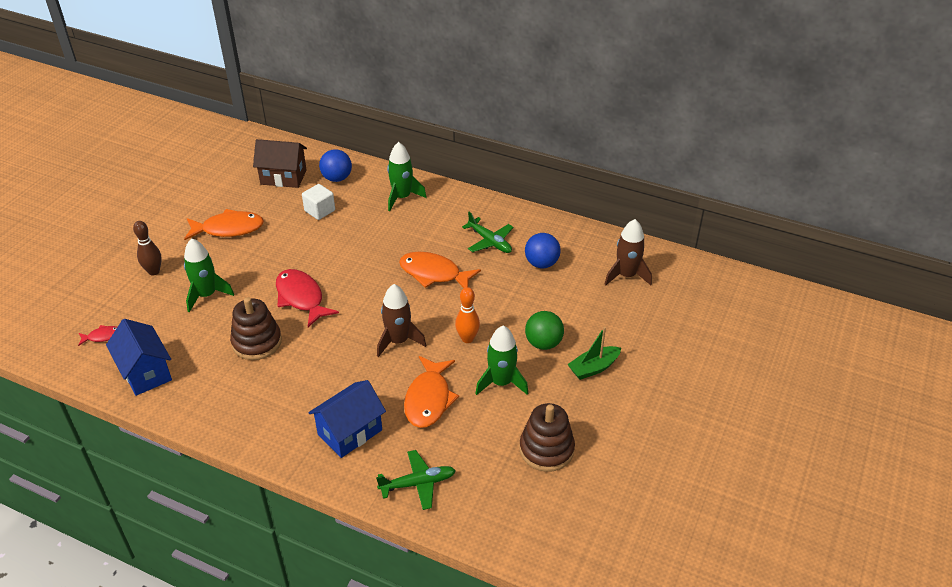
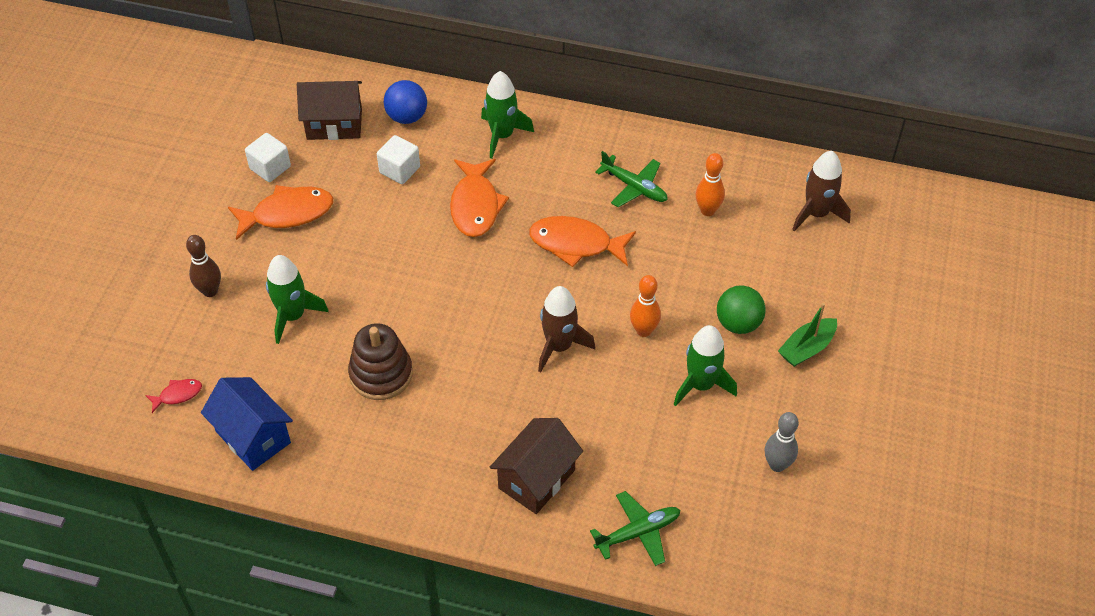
camera: 10 degrees left, 10 degrees up
red fish [276,269,339,327] -> none
blue house [308,380,386,458] -> brown house [490,418,583,514]
orange fish [404,356,459,428] -> orange fish moved to [450,159,509,237]
brown stacking toy [519,403,575,472] -> grey bowling pin [764,412,799,472]
blue ball [525,233,561,268] -> orange bowling pin [696,153,725,216]
none -> white cube [245,133,291,182]

